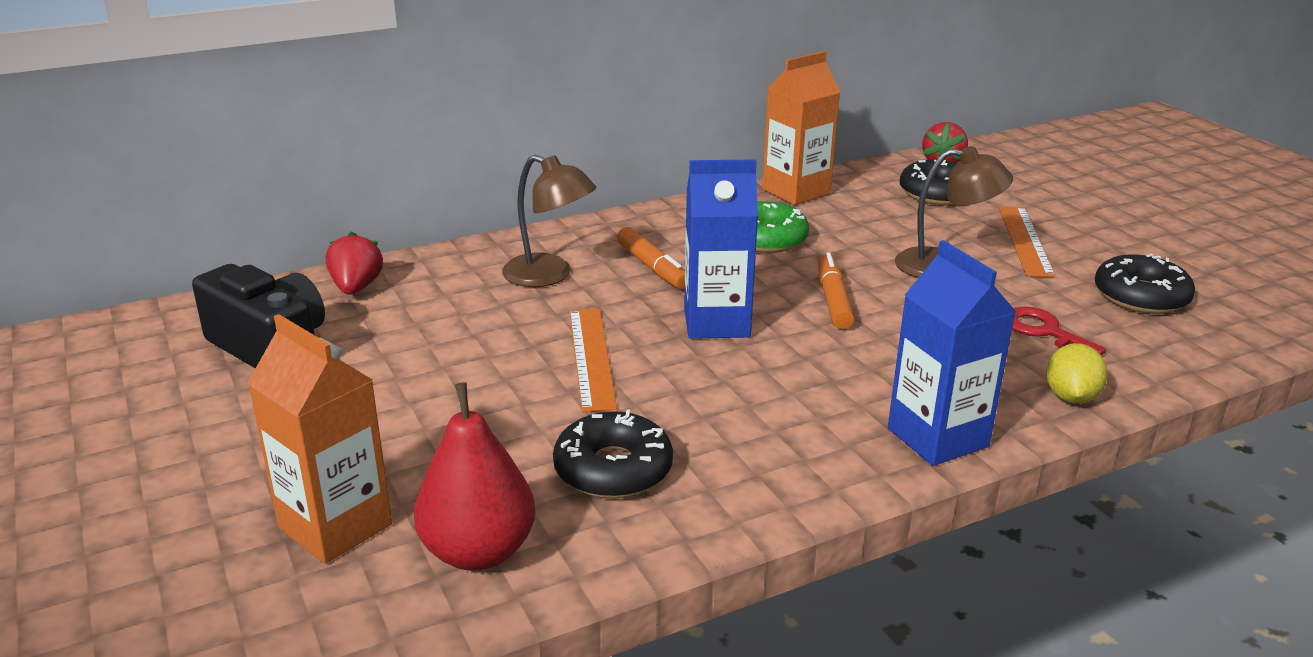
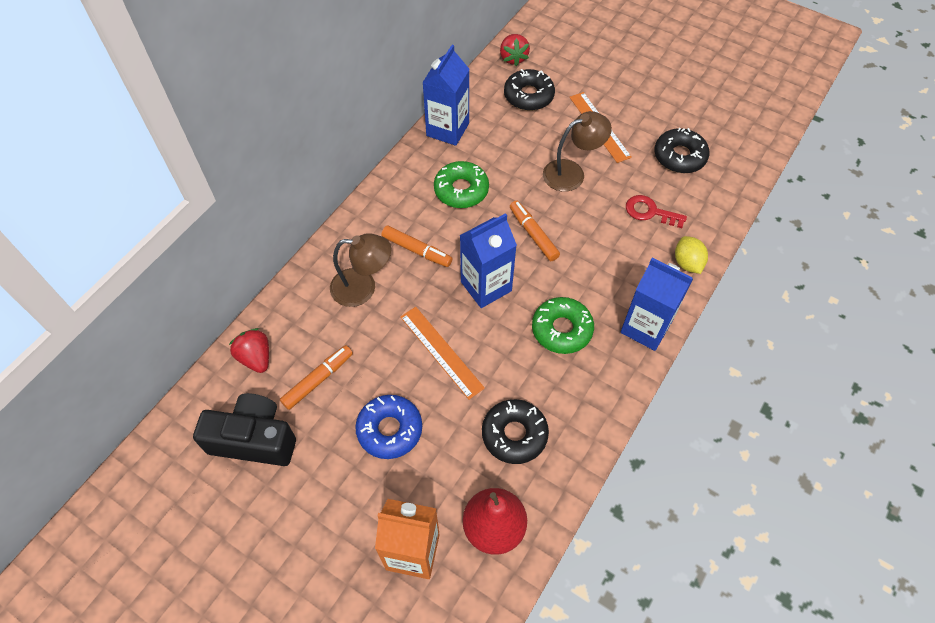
camera: 30 degrees left, 30 degrees up
orange carton [762,51,840,205] -> blue carton [422,45,470,146]
none -> orange marker [280,345,353,410]
none -> blue donut [355,395,422,459]
none -> green donut [532,297,594,354]

